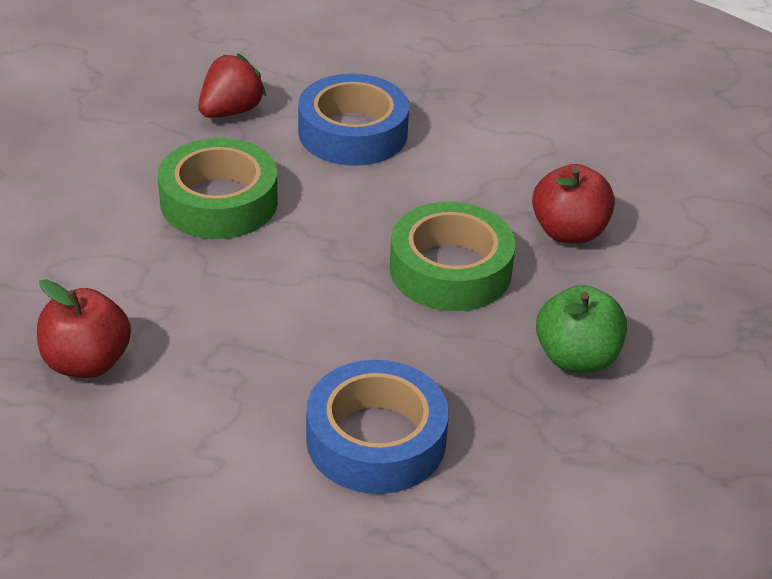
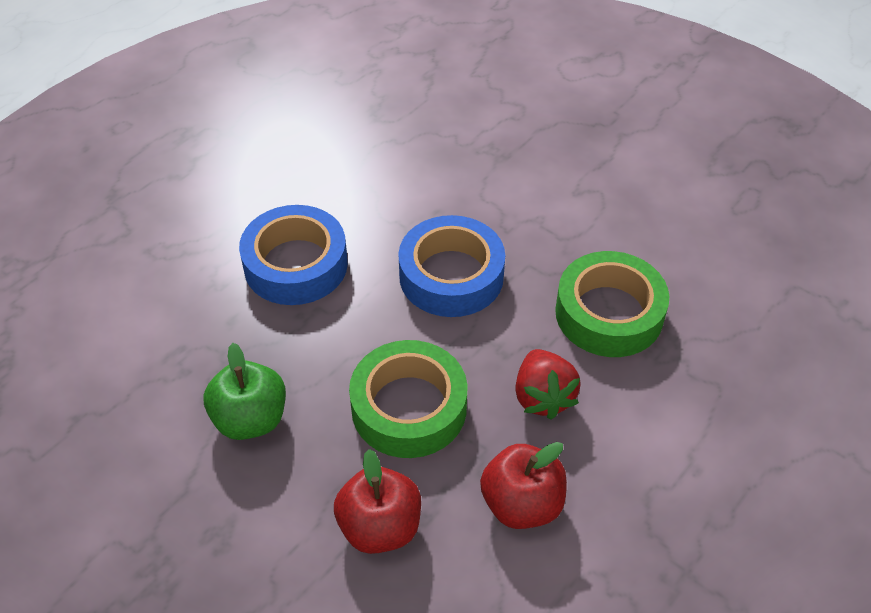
camera: 130 degrees right, 10 degrees up
red apple [37,279,131,378] -> red apple moved to [480,442,567,529]
red strawberry [198,54,266,118] -> red strawberry moved to [515,349,581,420]
blue tape [298,74,409,166] -> blue tape moved to [398,215,505,317]

